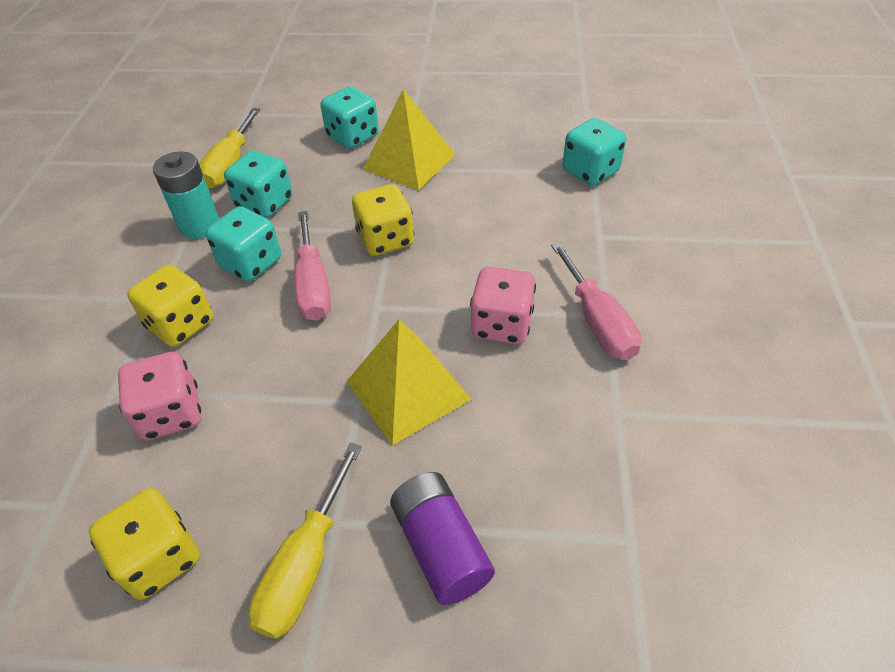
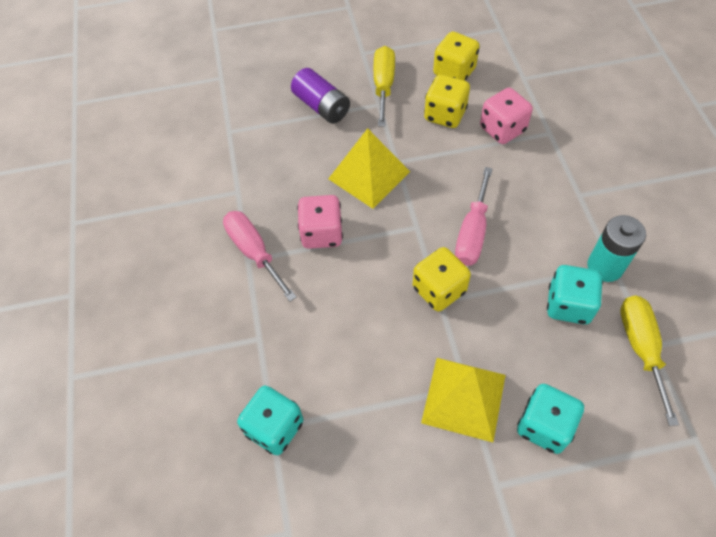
camera: 165 degrees right, 10 degrees up
yellow dice [127,265,213,347] -> yellow dice moved to [424,74,470,128]
turquoise dice [205,206,281,282] -> none
pink screwdriver [294,211,331,321] -> pink screwdriver turned 135 degrees counterclockwise [455,167,493,266]

